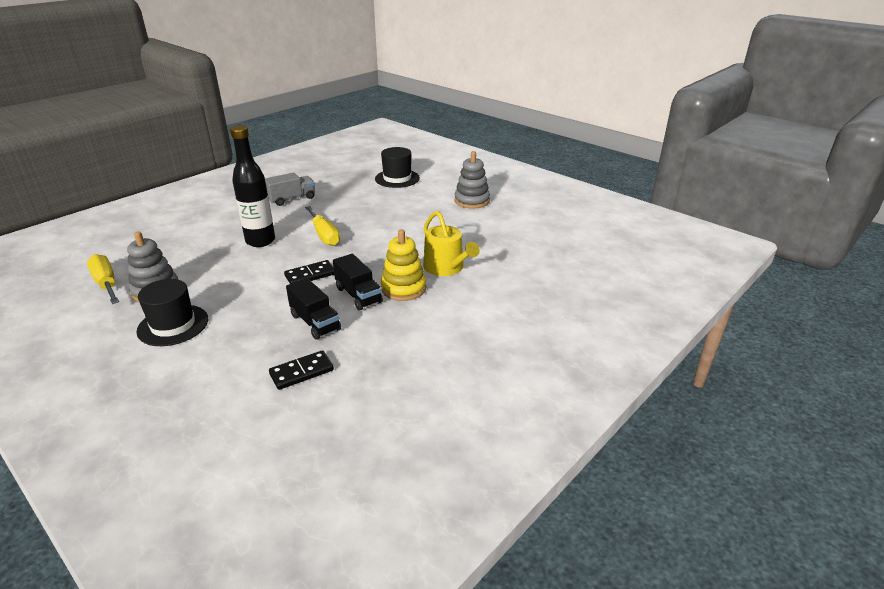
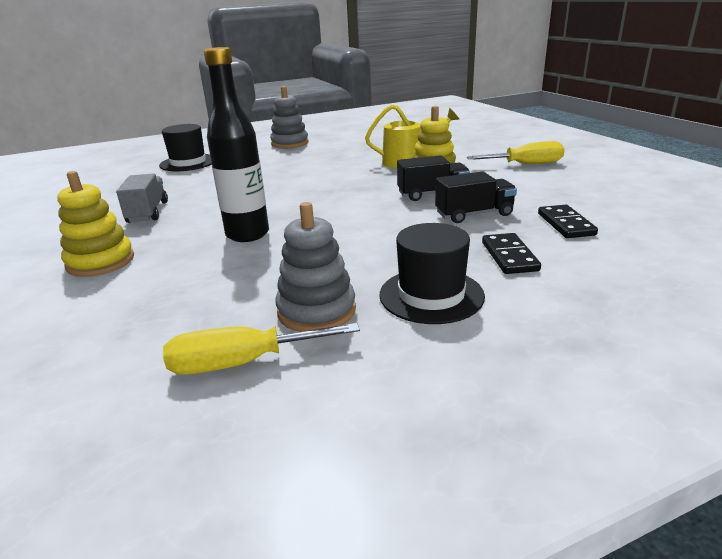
camera: 65 degrees left, 5 degrees down
black domino [284,260,334,284] -> black domino moved to [482,233,541,274]
yellow screwdriver [305,206,340,246] -> yellow screwdriver moved to [467,141,565,164]
none -> yellow stacking toy [57,171,134,277]

